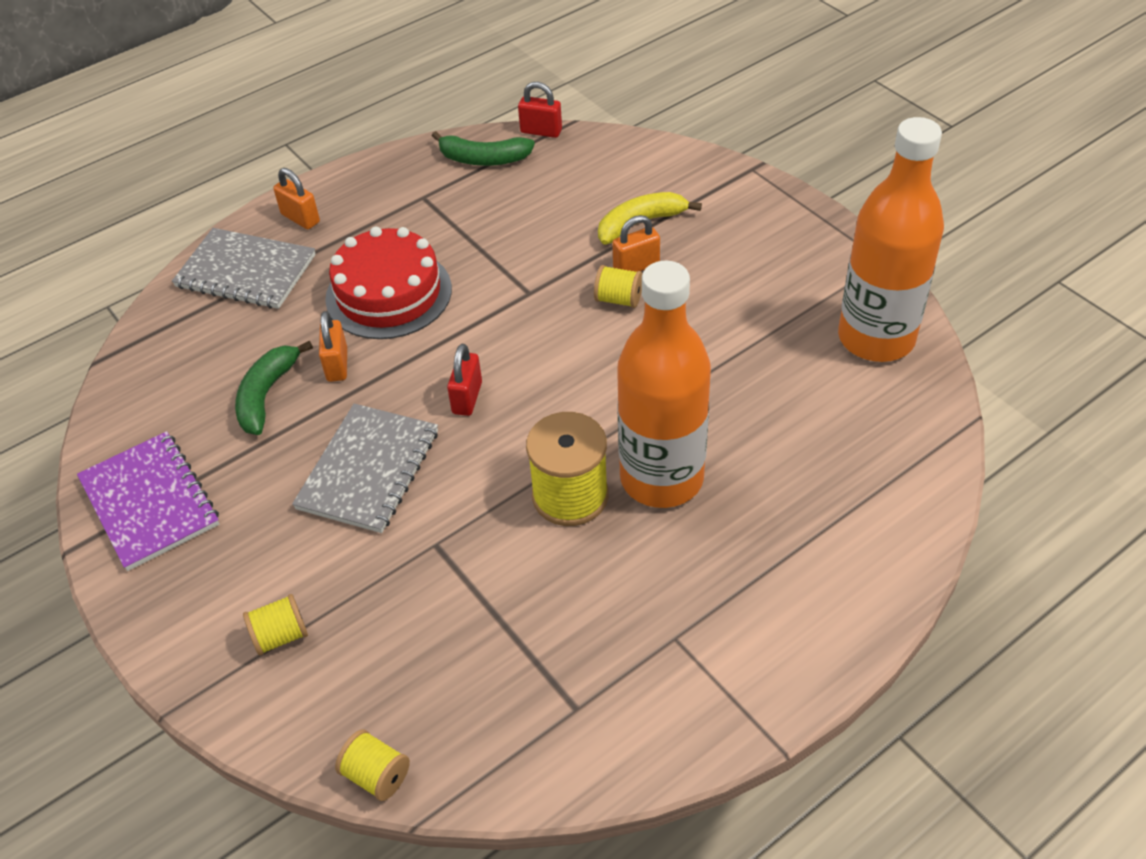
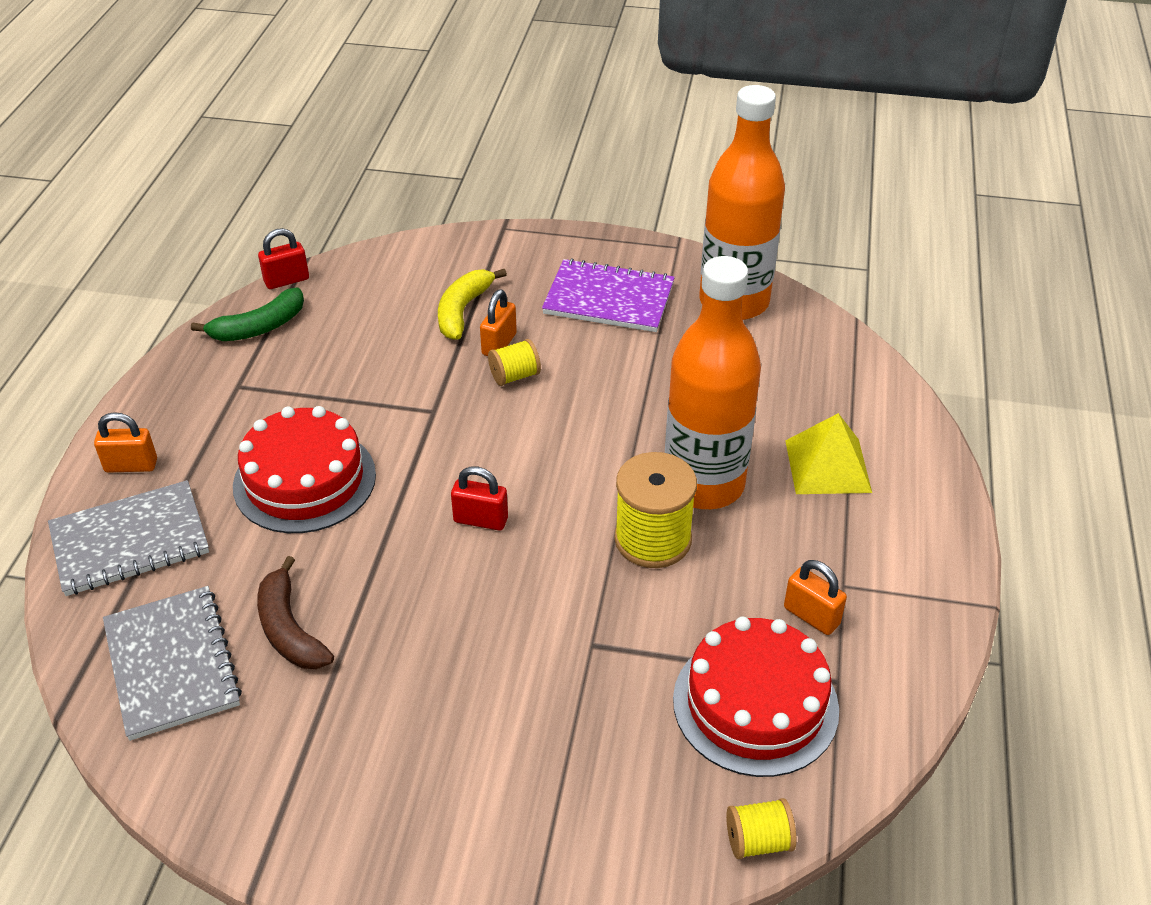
camera: 45 degrees left, 5 degrees down
purple notebook [77,431,220,571] -> purple notebook moved to [542,259,675,332]
green banana [235,341,313,435] -> brown banana [257,556,334,669]
yellow spool [243,594,308,656] -> none
grey notebook [292,404,438,533] -> grey notebook moved to [103,586,242,741]
orange padlock [319,311,347,382] -> orange padlock moved to [784,560,847,635]
red padlock [447,344,482,416] -> red padlock turned 45 degrees counterclockwise [451,466,508,530]
none -> red cake [673,617,839,777]
none -> yellow pyramid [785,413,872,494]

